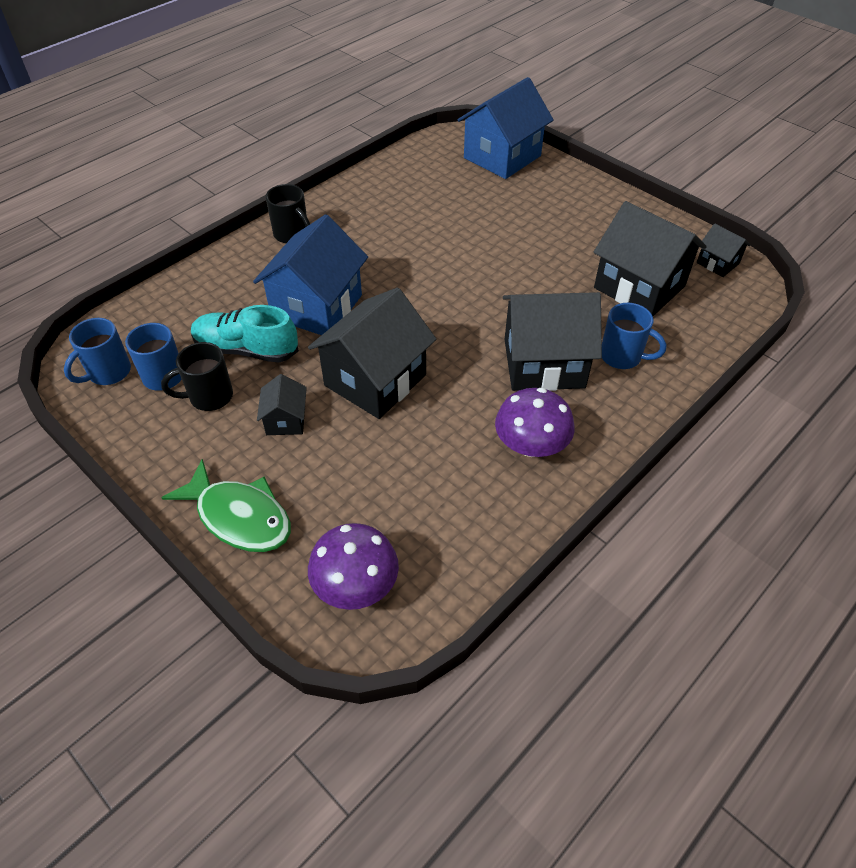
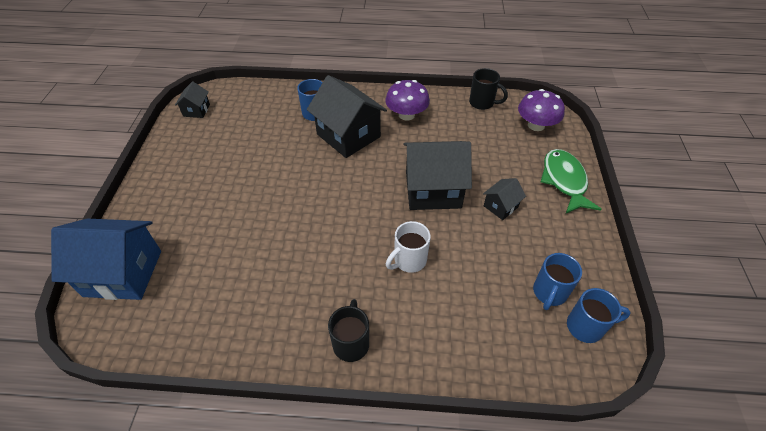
camera: 130 degrees left, 0 degrees up
black mug [161,342,233,411] -> black mug moved to [469,68,508,110]
turquoise shoe [191,305,299,363] -> none
blue house [253,214,368,335] -> white mug [386,221,431,273]
black house [594,201,707,316] -> none

